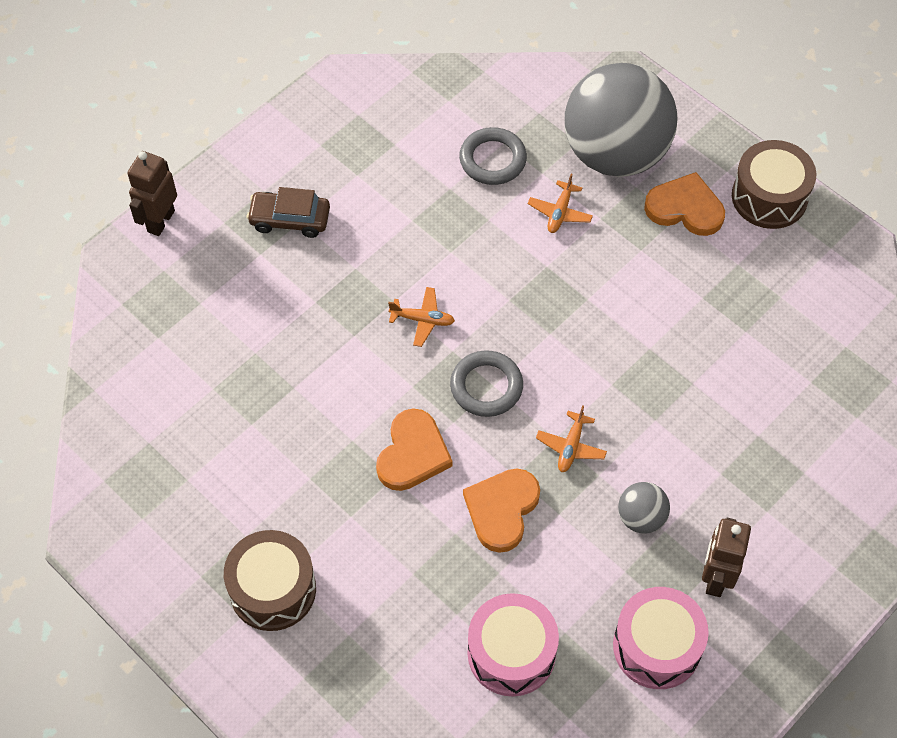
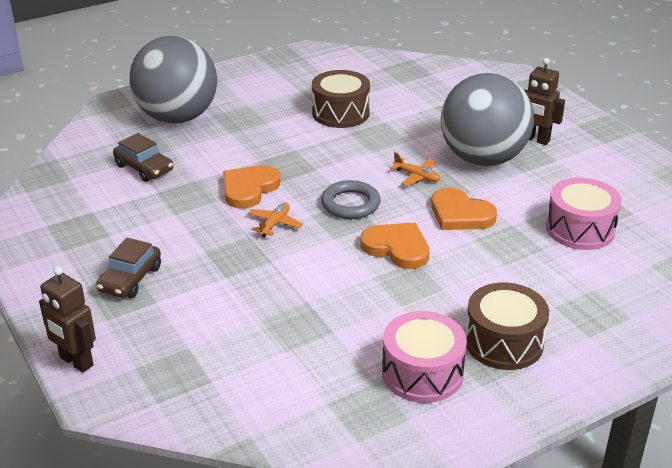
camera: 75 degrees left, 25 degrees down
grey ring [459,127,527,185] -> brown car [113,133,173,182]
orange plane [528,174,593,233] -> none
pink drum [613,587,709,689] -> pink drum moved to [382,311,467,403]
grey ball [618,482,670,534] -> grey ball [441,73,534,166], size x2.44
orange heart [644,172,725,236] -> orange heart moved to [223,165,280,209]
brown drum [732,140,816,229] -> brown drum moved to [312,70,370,128]

